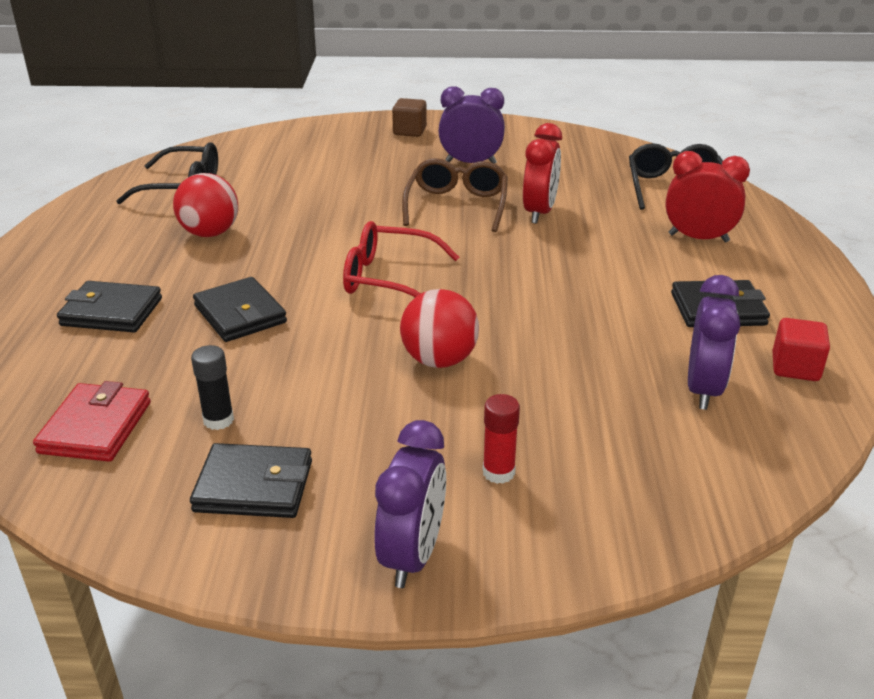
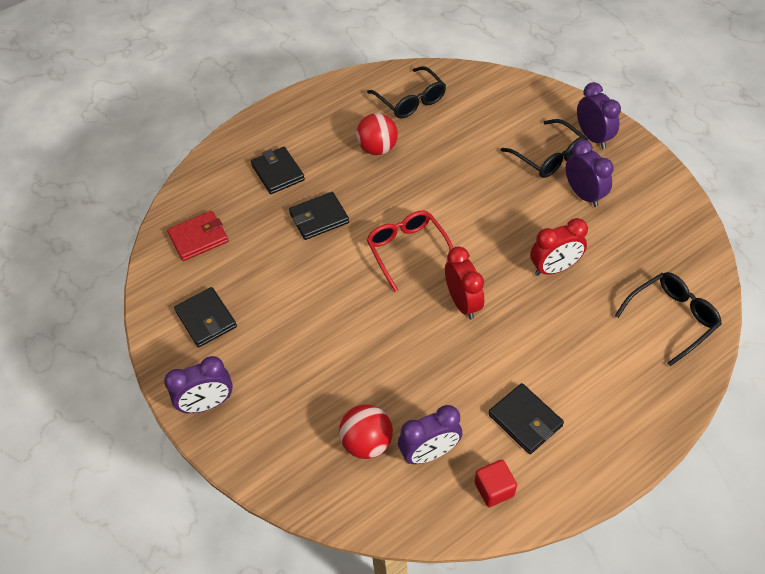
camera: 55 degrees right, 20 degrees up
black glue stick [191,345,234,430] -> none
black wallet [193,277,287,342] -> black wallet turned 45 degrees clockwise [289,192,349,240]
brown cube [392,98,427,137] -> purple clock [577,82,621,149]
red ball [400,289,479,368] -> red ball moved to [339,404,393,459]
brown glasses [402,158,508,232] -> none
red glue stick [483,394,520,484] -> none
red clock [665,151,750,243] -> red clock moved to [445,246,484,320]
none -> black glasses [501,119,588,178]

